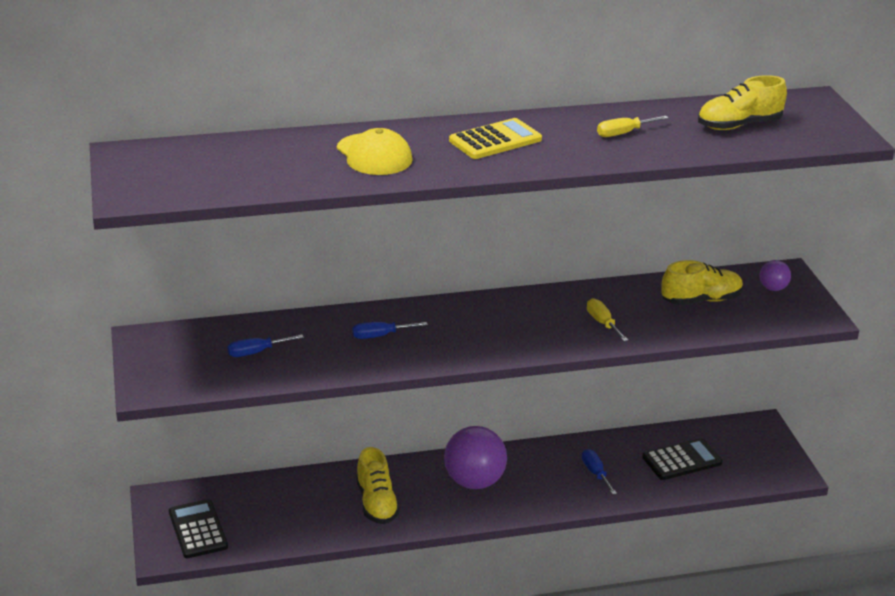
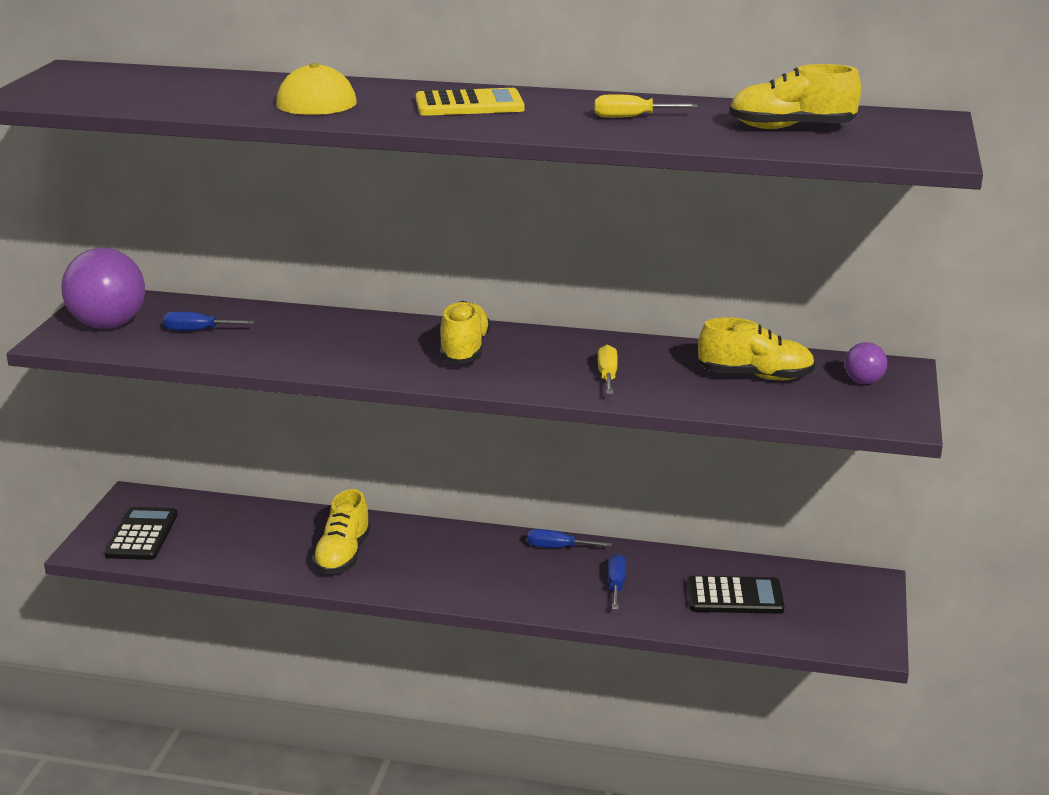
camera: 25 degrees right, 5 degrees down
blue screwdriver [352,322,428,339] -> blue screwdriver moved to [527,529,612,548]
purple ball [444,426,507,489] -> purple ball moved to [61,248,145,329]
none -> yellow shoe [440,301,491,364]

